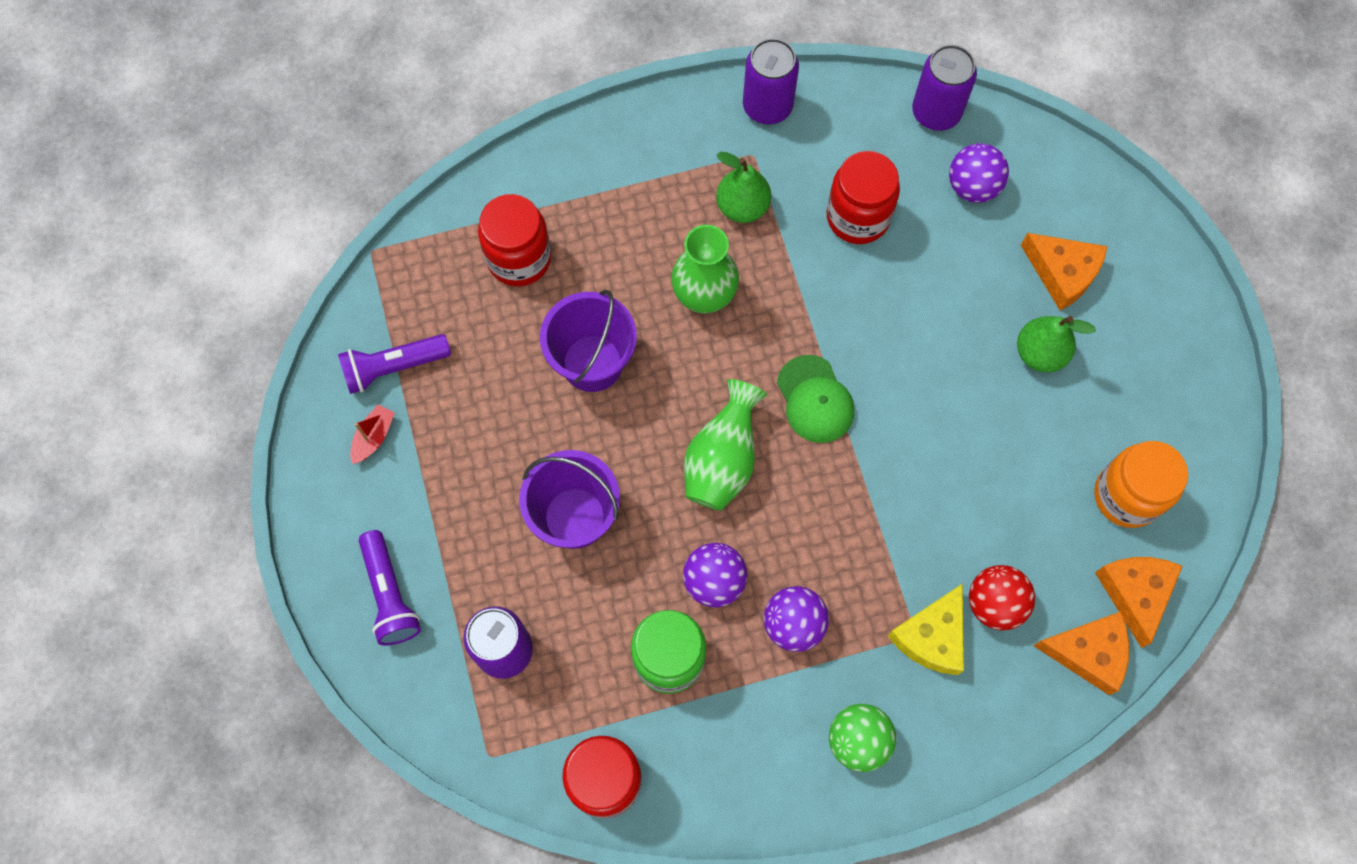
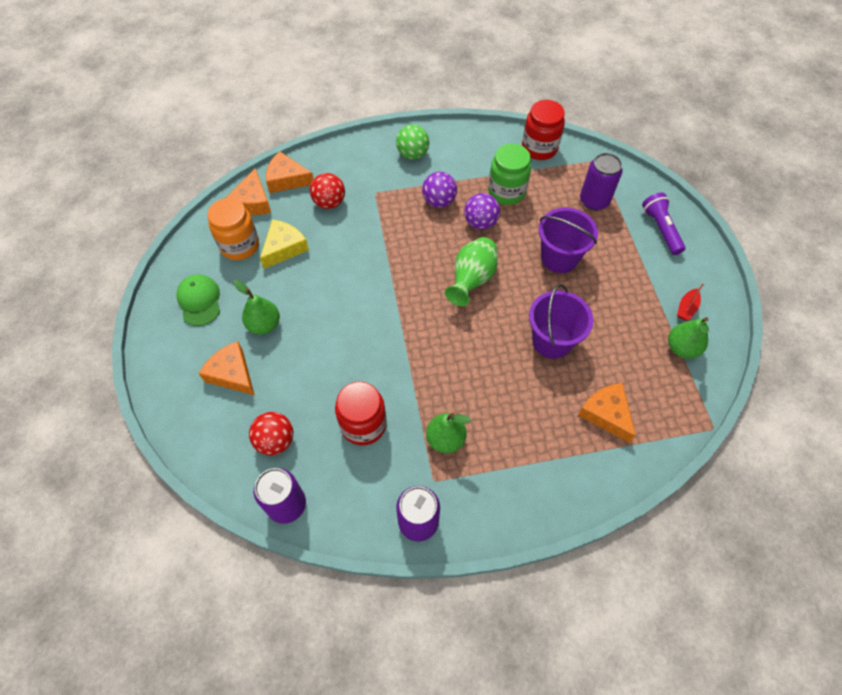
camera: 175 degrees left, 10 degrees down
purple flashlight [338,334,451,394] -> green pear [668,317,709,359]
red jar [478,194,551,287] -> orange cheese [578,383,636,443]
green vase [671,225,739,313] -> none
green cap [777,355,854,443] -> green cap moved to [176,274,220,326]
yellow cheese [888,583,964,675] -> yellow cheese moved to [260,219,309,269]
purple ball [949,143,1009,203] -> red ball [249,412,293,456]

